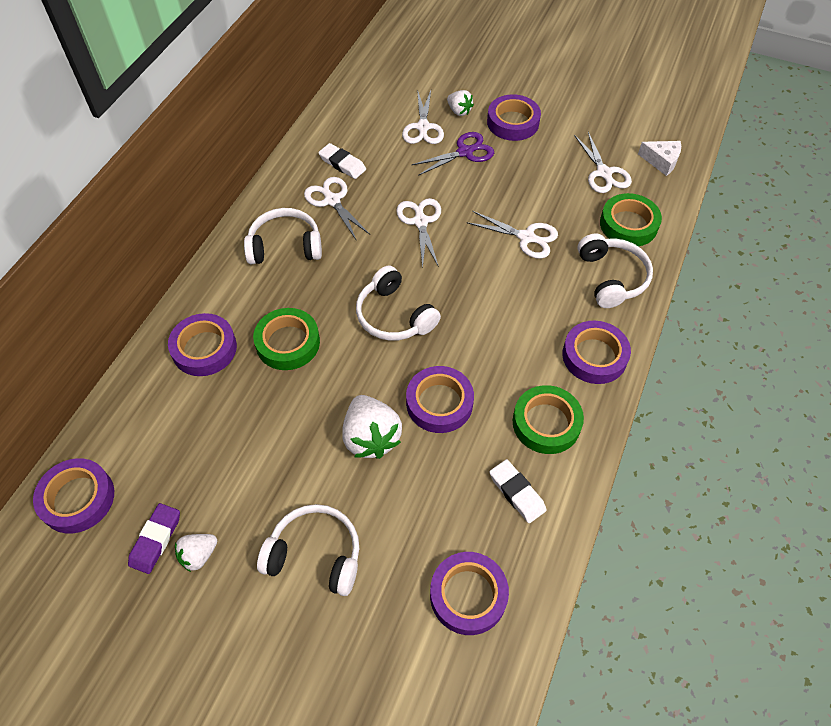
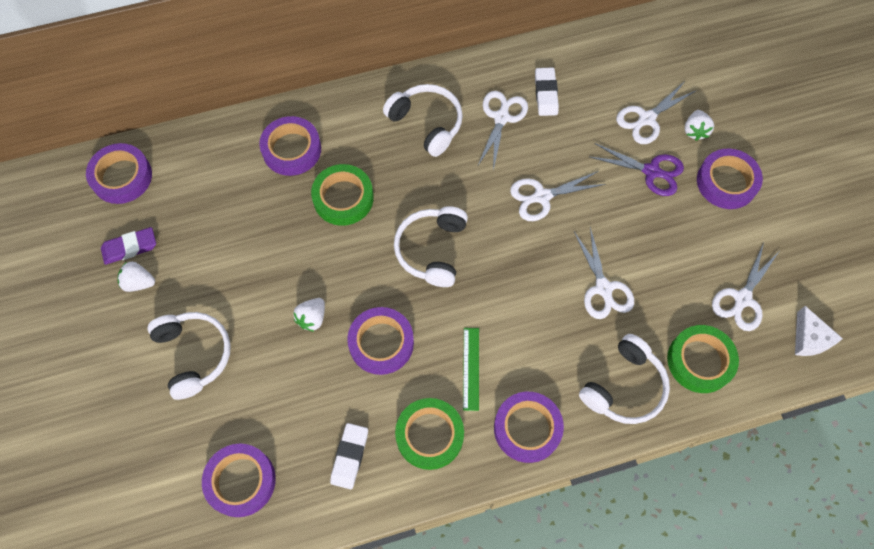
camera: 50 degrees right, 10 degrees up
white strawberry [342,395,402,459] -> white strawberry [293,298,325,332], size x0.56
white scissors [396,198,441,268] -> white scissors turned 150 degrees counterclockwise [510,171,606,221]
none -> green ruler [463,328,479,411]

